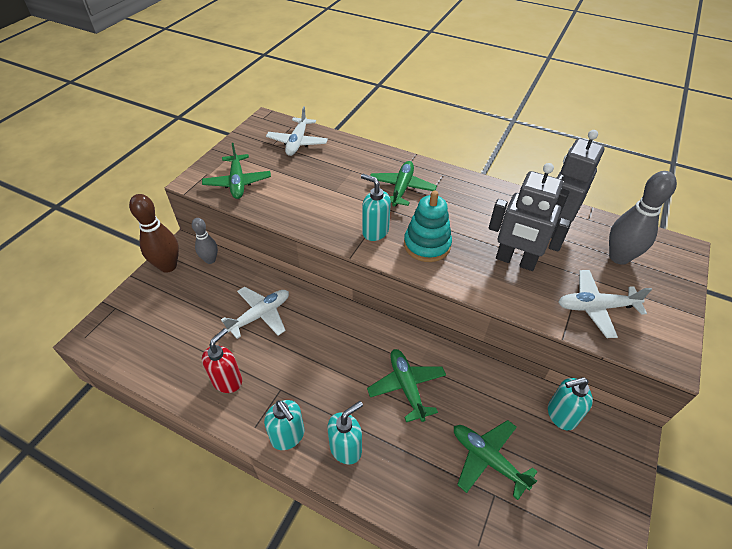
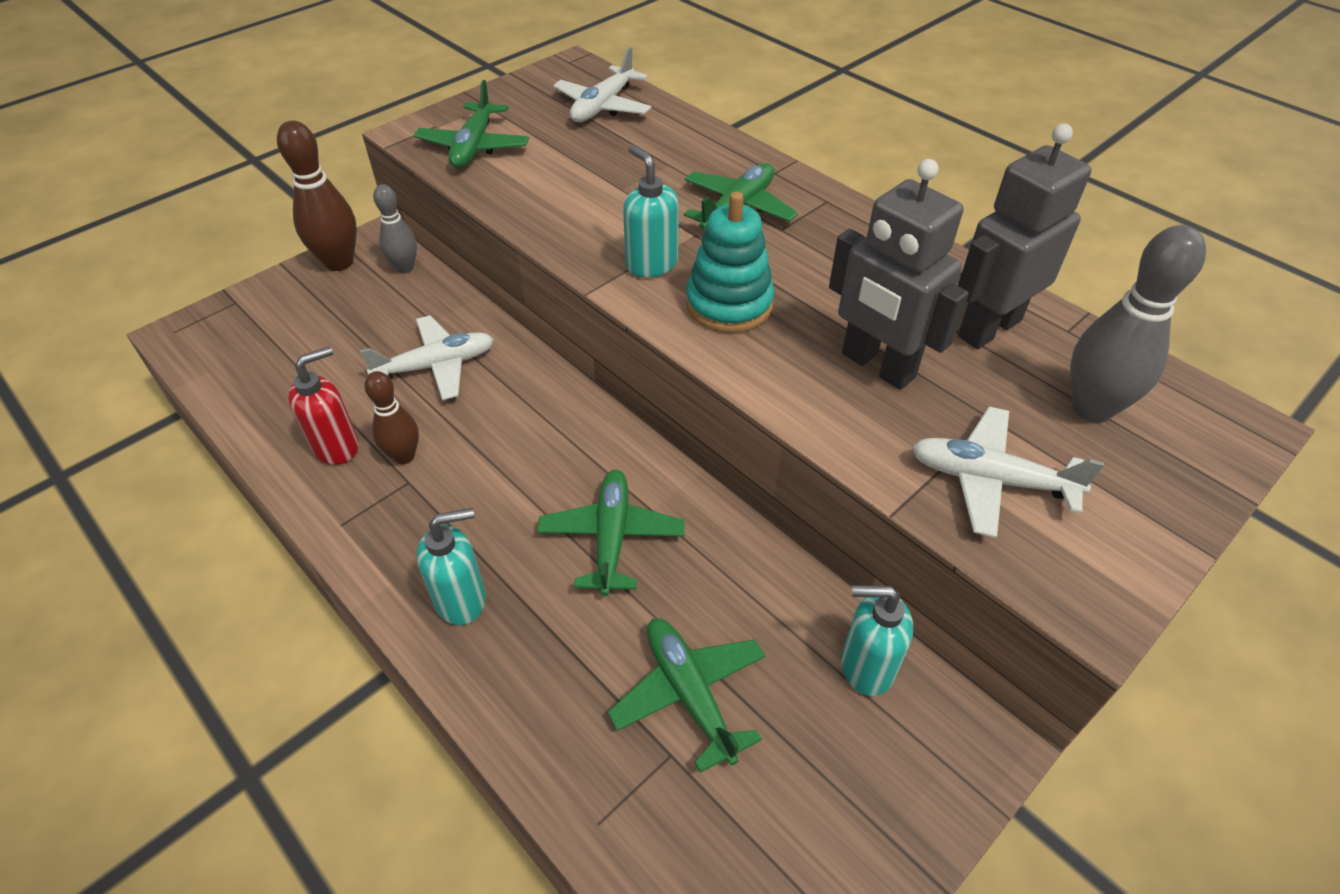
camera: 20 degrees right, 0 degrees up
turquoise soap dispenser [264,400,305,450] -> none
none -> brown bowling pin [364,371,419,464]

